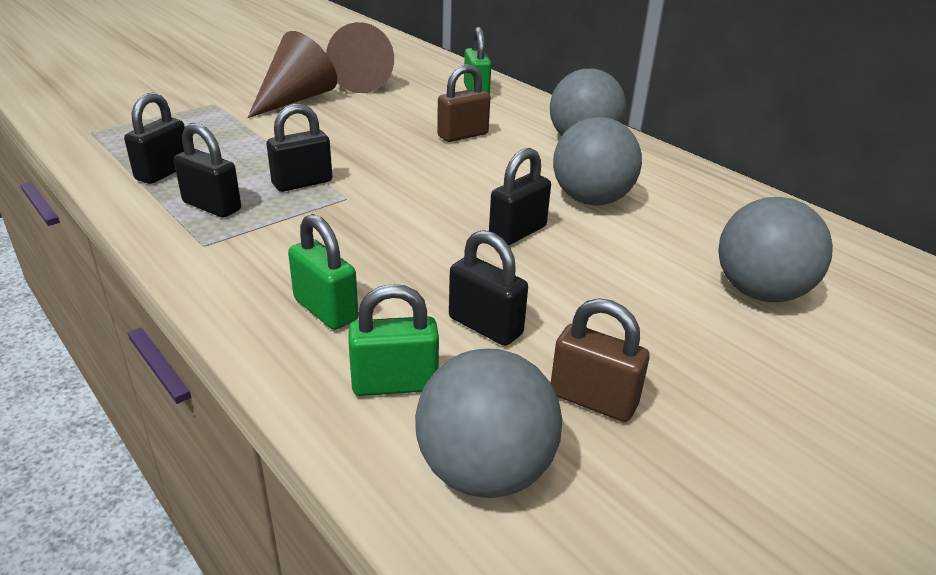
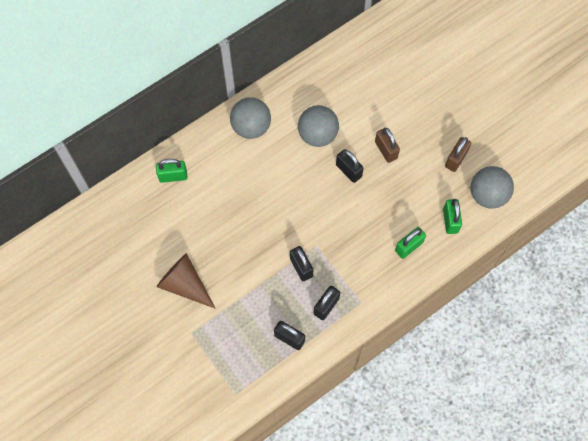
camera: 85 degrees left, 35 degrees up
brown cone [326,22,394,93] -> none
brown padlock [437,64,490,142] -> brown padlock moved to [375,128,400,163]
black padlock [449,230,528,346] -> none
grey ball [718,197,833,302] -> none

